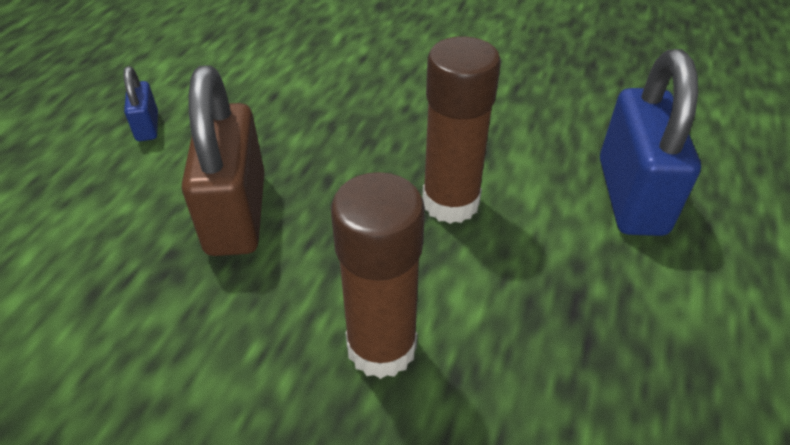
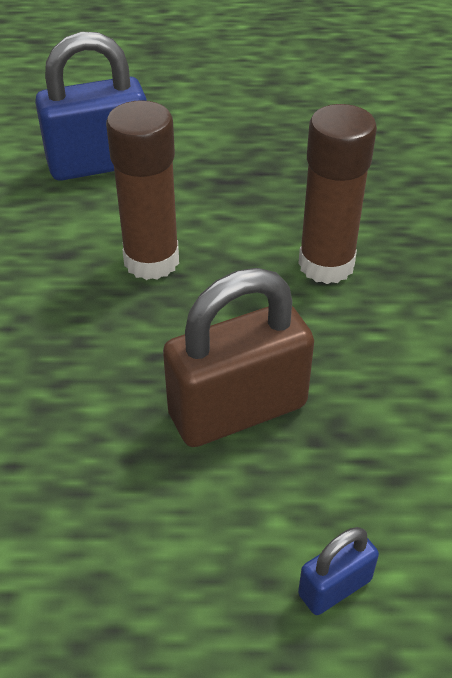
camera: 110 degrees left, 0 degrees up
blue padlock [124,66,158,141] -> blue padlock moved to [298,527,379,615]

